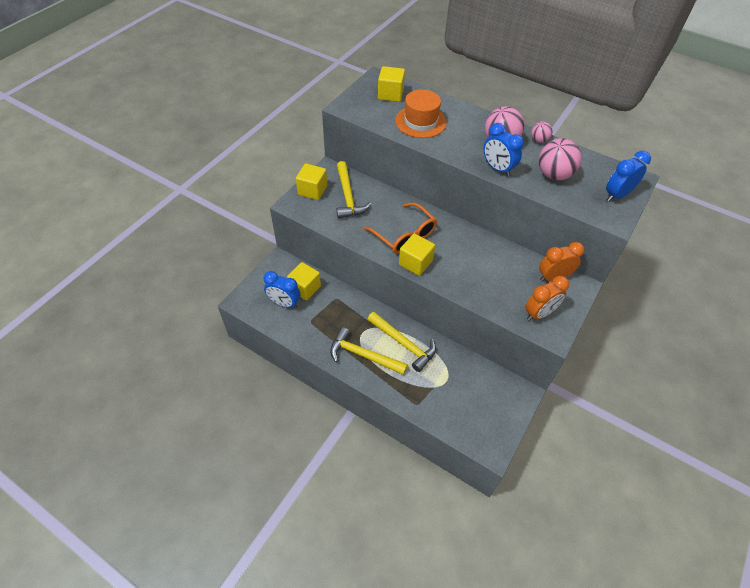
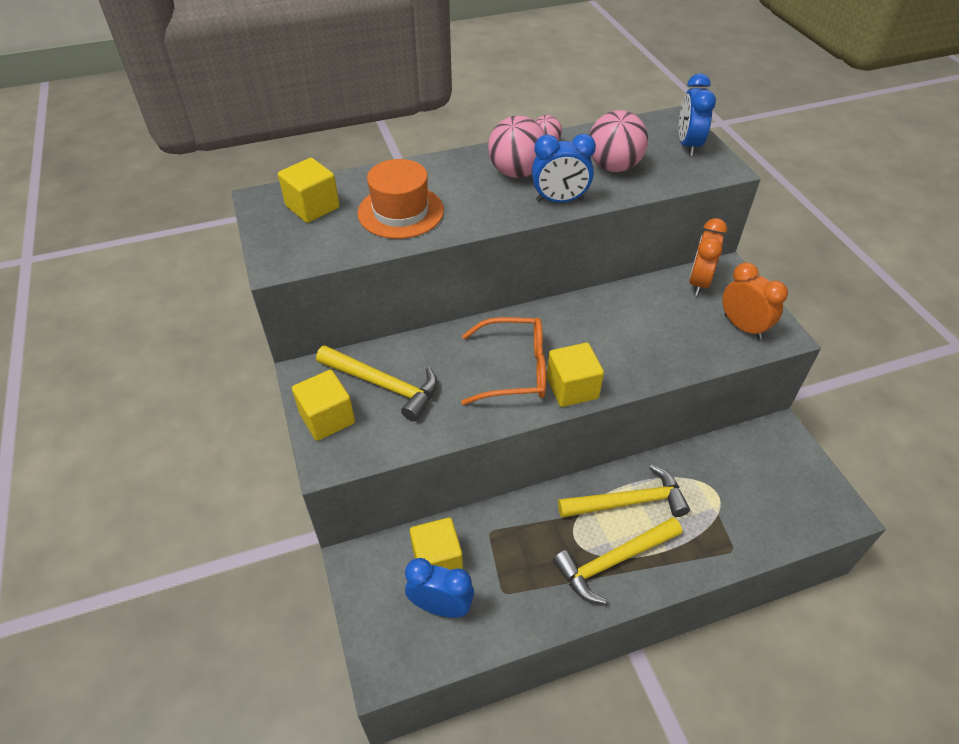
camera: 50 degrees left, 5 degrees down
blue clock [264,271,300,308] -> blue clock turned 135 degrees counterclockwise [405,558,474,618]
orange clock [525,276,569,321] -> orange clock turned 45 degrees counterclockwise [722,262,788,340]

